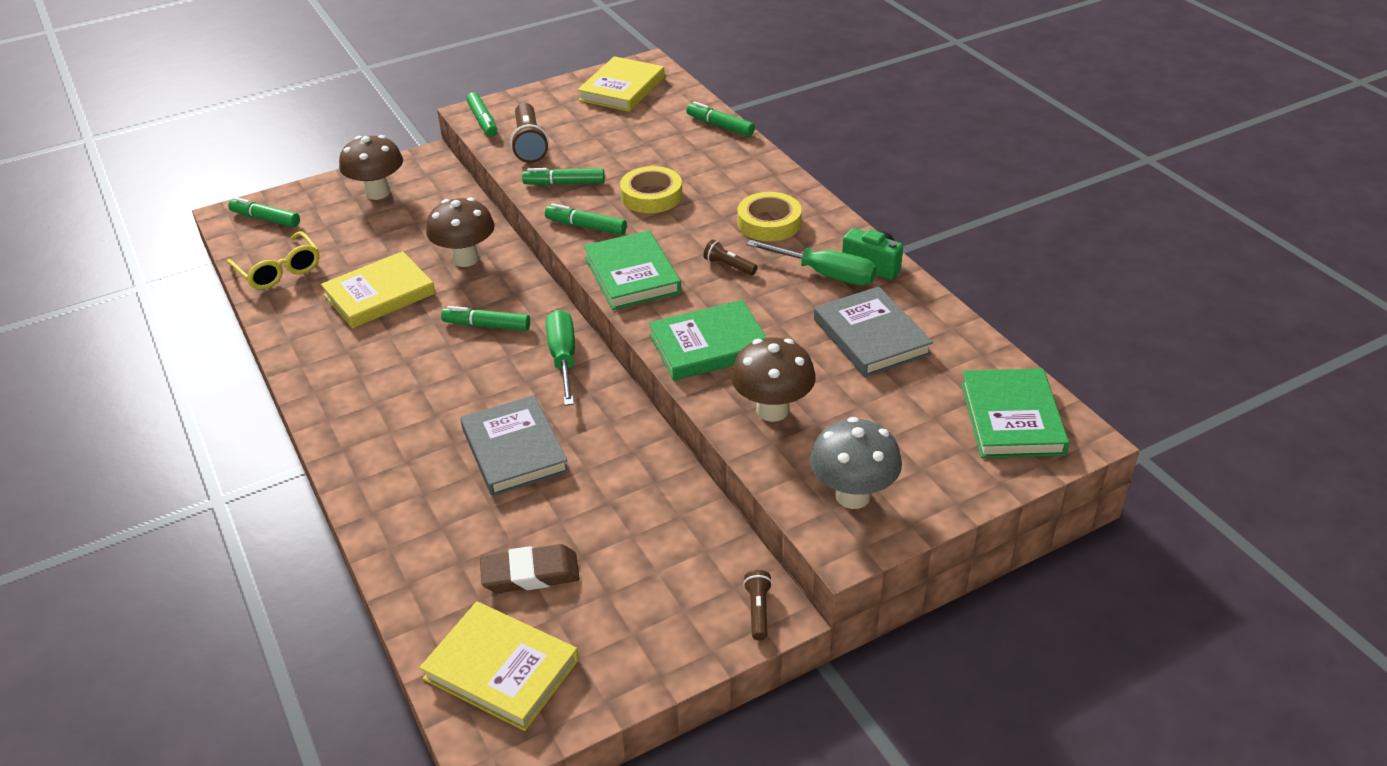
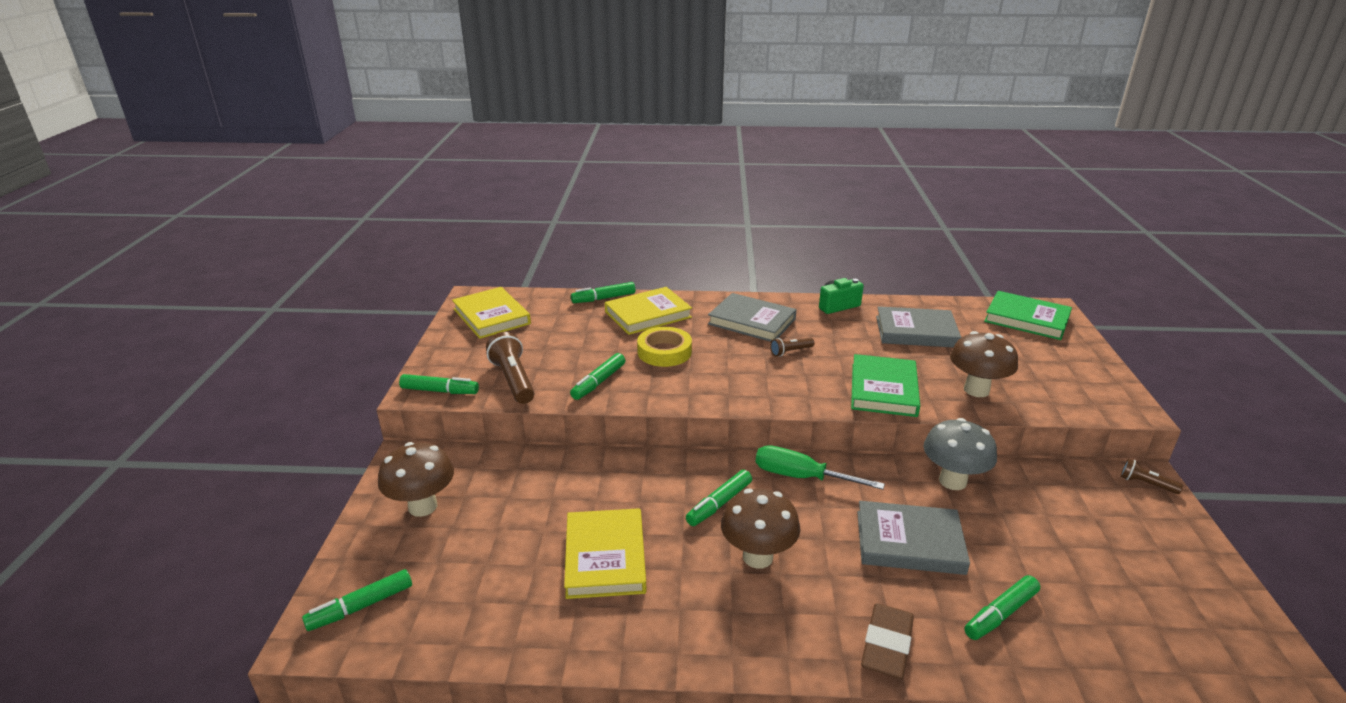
camera: 60 degrees left, 10 degrees down
yellow glasses [227,231,319,290] -> none
yellow book [419,602,579,731] -> yellow book moved to [605,287,692,335]
brown mushroom [426,197,495,267] -> brown mushroom moved to [721,488,800,569]
brown eraser [480,544,580,593] -> brown eraser moved to [861,603,914,679]
brown flashlight [510,103,549,163] -> brown flashlight turned 135 degrees counterclockwise [486,332,534,404]
green marker [545,203,627,235] -> green marker moved to [964,575,1040,640]
green book [584,230,681,310] -> none
yellow tape [737,192,802,242] -> grey book [708,293,797,342]
green screwdriver [747,240,876,285] -> none
grey mushroom [810,417,902,509] -> grey mushroom moved to [923,418,997,490]

